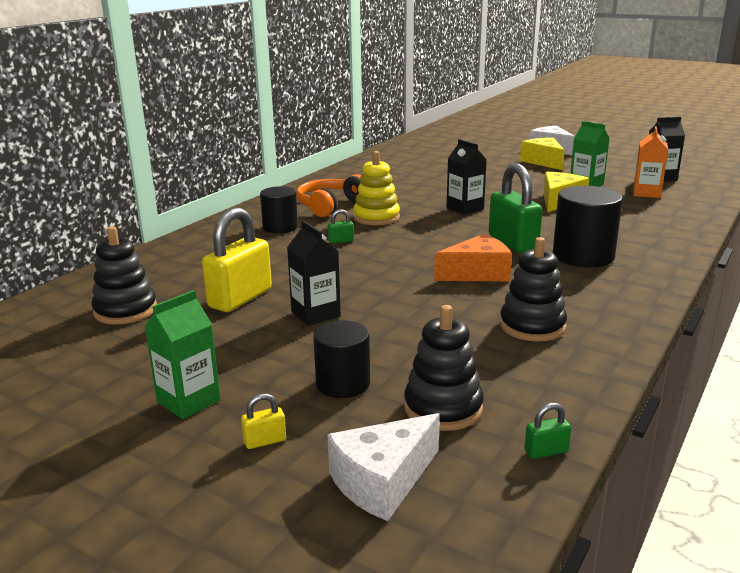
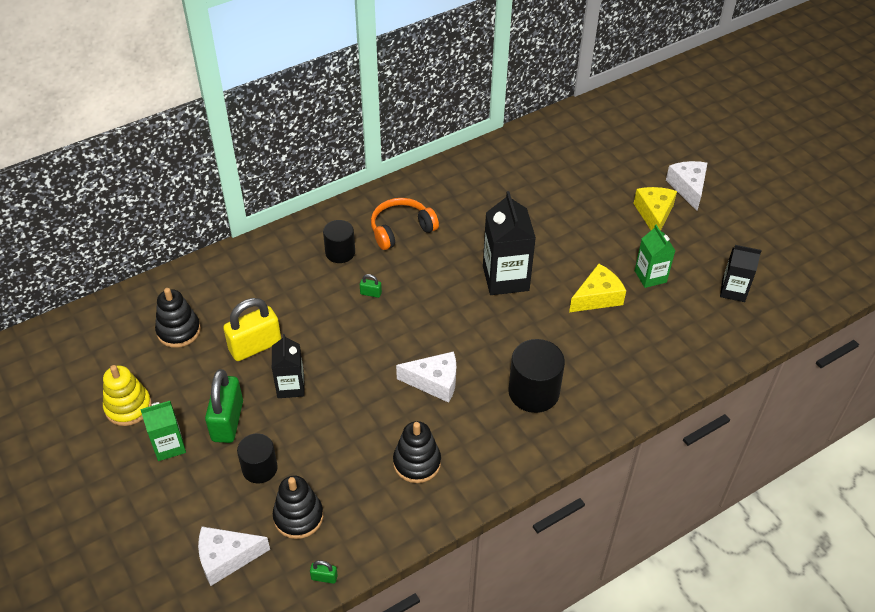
camera: 25 degrees right, 25 degrees up
yellow padlock [241,393,286,449] -> none
yellow stacking toy [353,151,400,225] -> yellow stacking toy moved to [103,365,151,426]
orange cheese [434,234,512,281] -> white cheese [396,351,456,403]
black carton [447,139,487,215] -> black carton [483,191,536,295], size x1.63
green padlock [489,163,542,253] -> green padlock moved to [205,369,243,443]
orange carton [633,126,668,198] -> none

